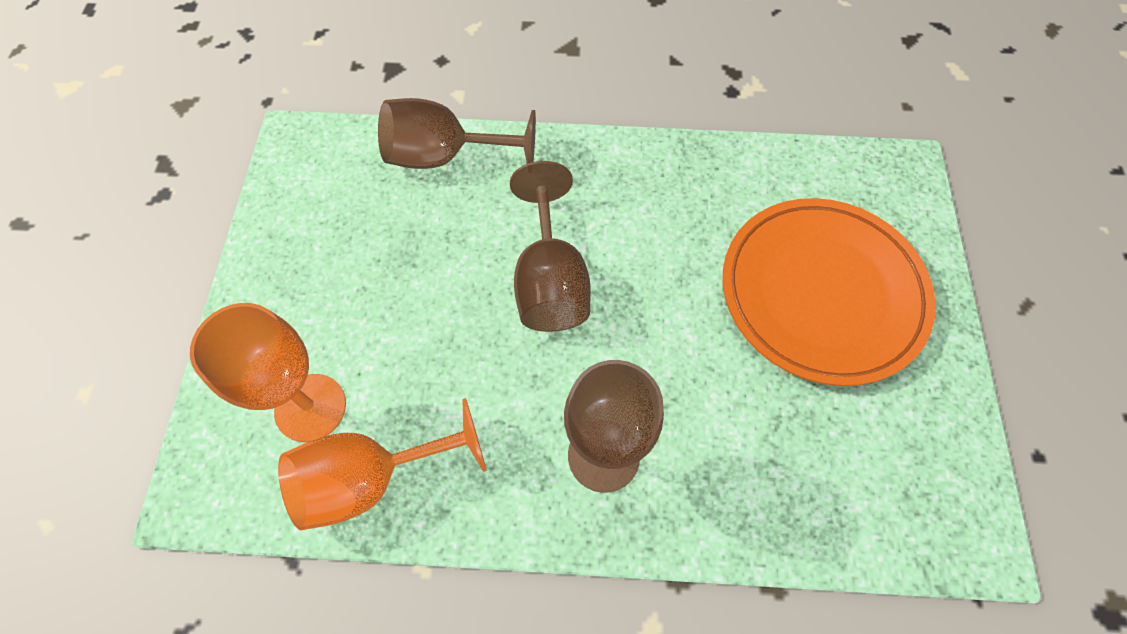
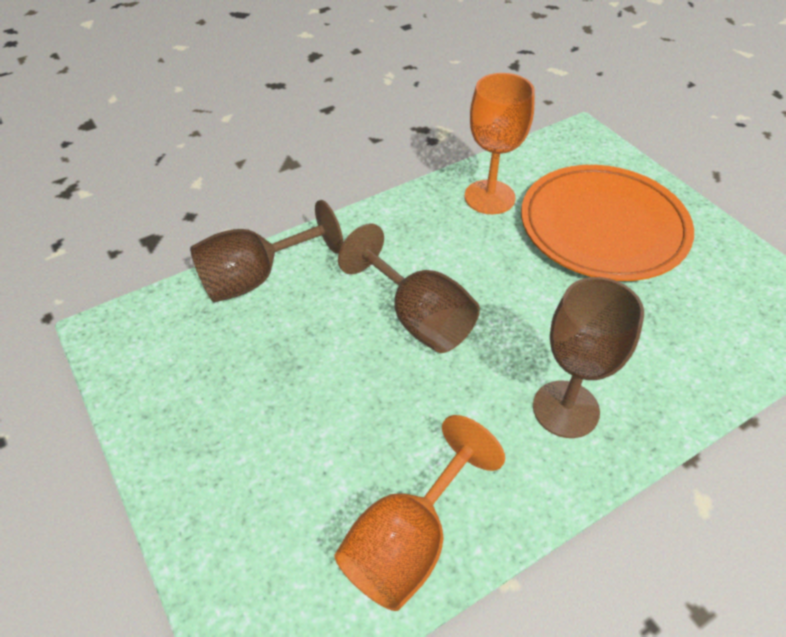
camera: 35 degrees left, 15 degrees down
orange goblet [190,303,346,442] -> orange goblet moved to [465,73,535,214]

